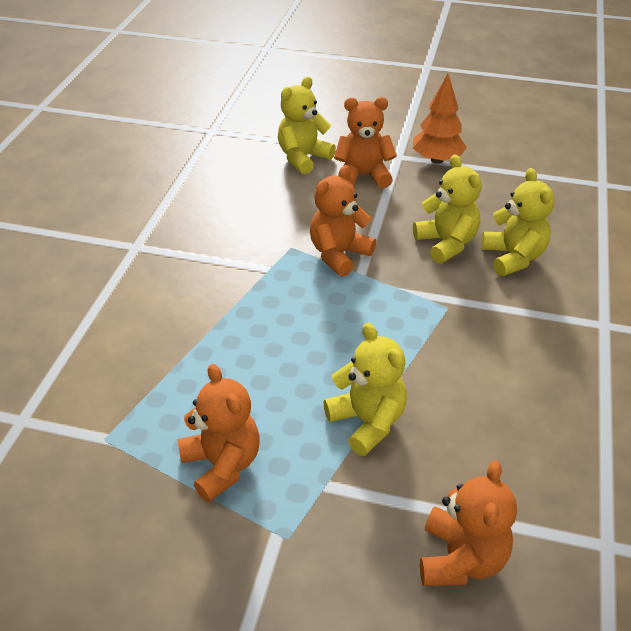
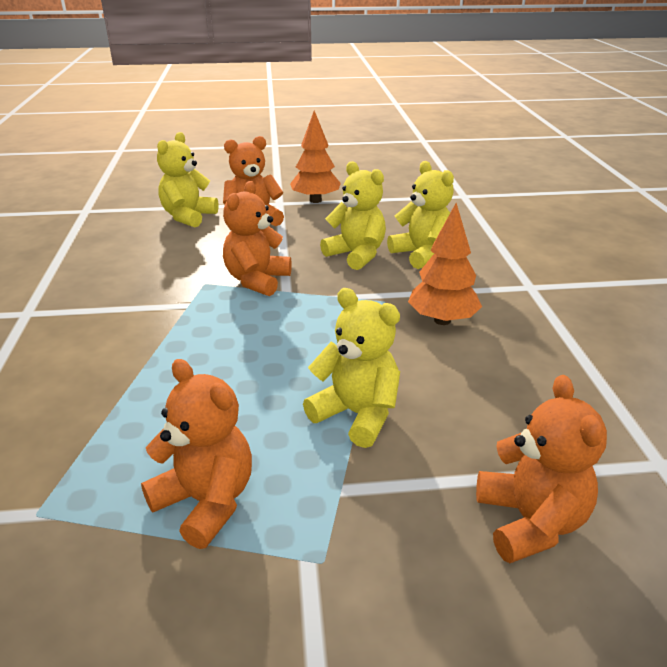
camera: 20 degrees left, 10 degrees down
none -> orange tree [408,203,482,325]

